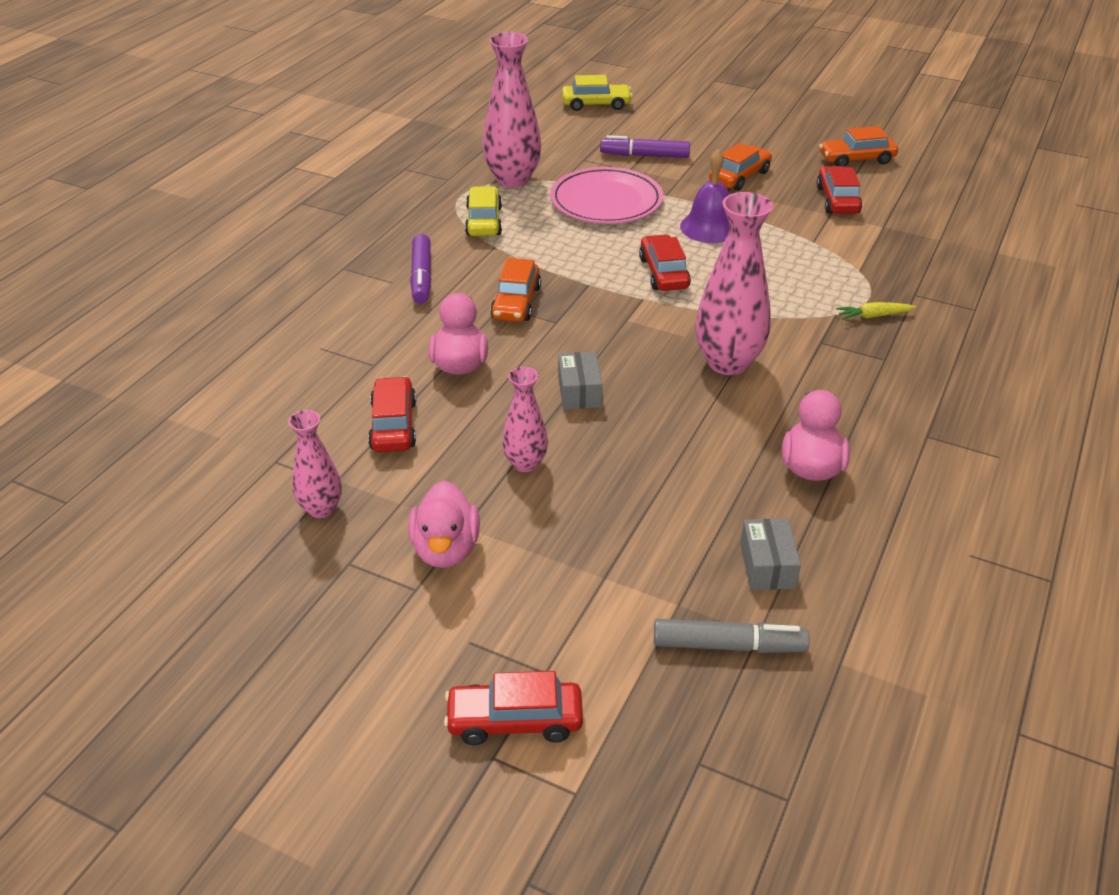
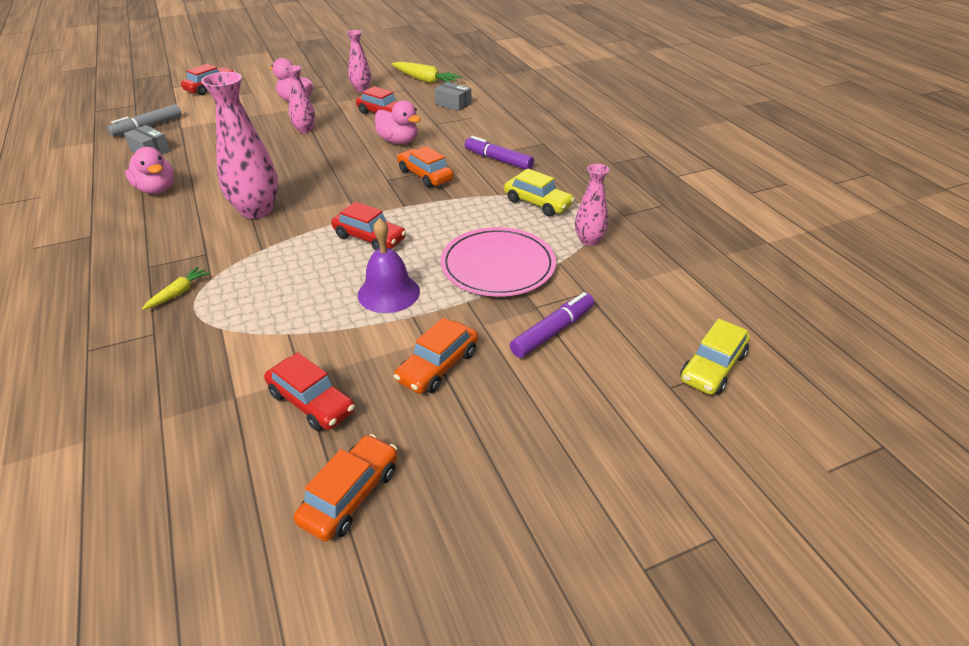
camera: 130 degrees right, 0 degrees up
pink vase [482,32,541,188] -> pink vase [575,164,609,246], size x0.56
grey box [558,352,602,409] -> grey box moved to [435,82,472,111]
orange car [709,143,772,191] -> orange car turned 45 degrees clockwise [394,317,478,394]
none -> yellow carrot [391,62,462,83]

